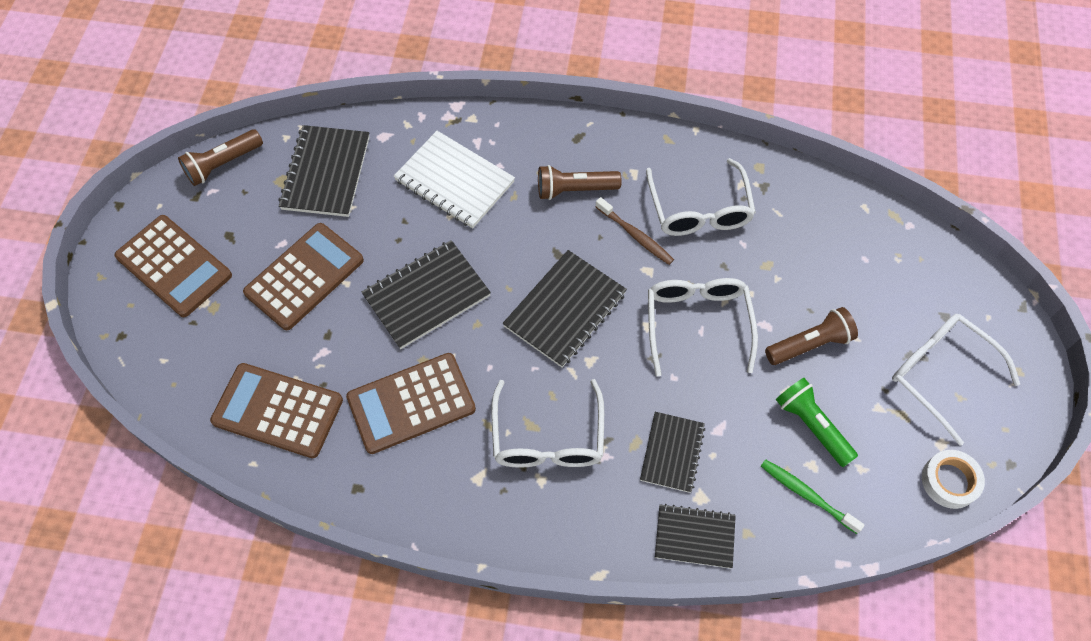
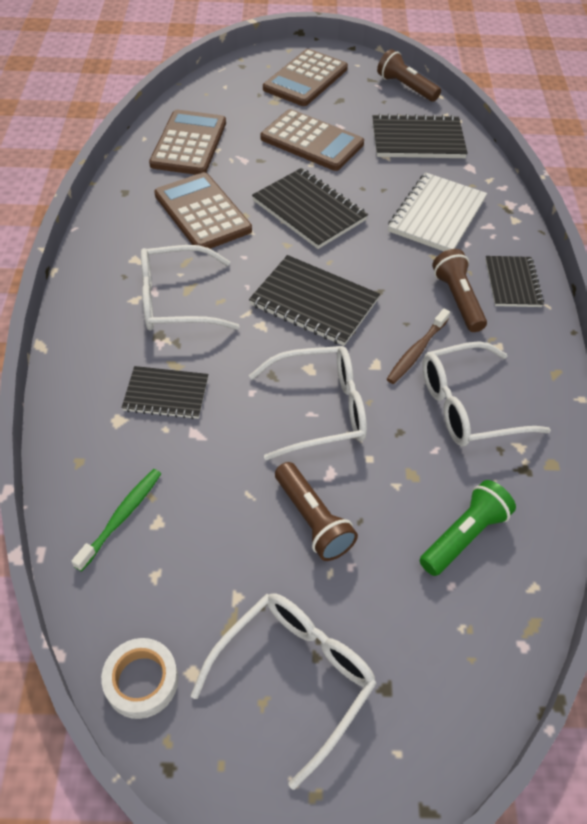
camera: 80 degrees right, 10 degrees down
black notebook [655,504,736,569] -> black notebook moved to [485,256,544,307]
green flashlight [776,378,858,467] -> green flashlight moved to [420,480,516,576]

